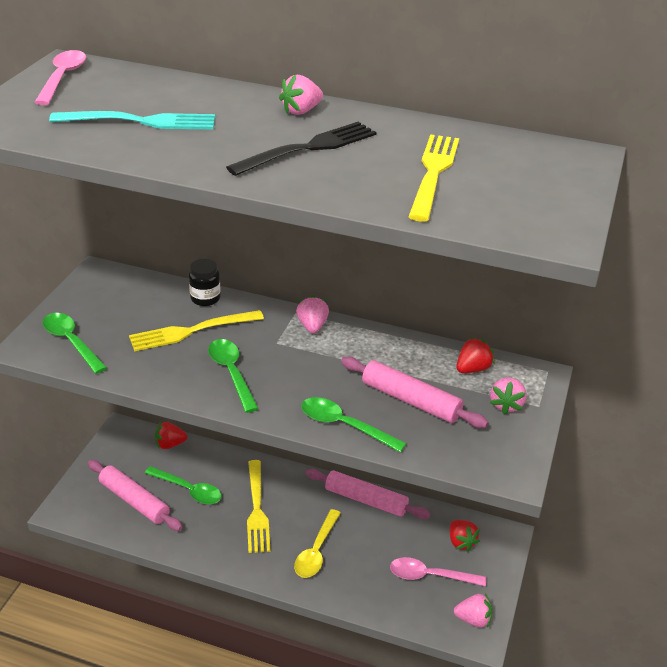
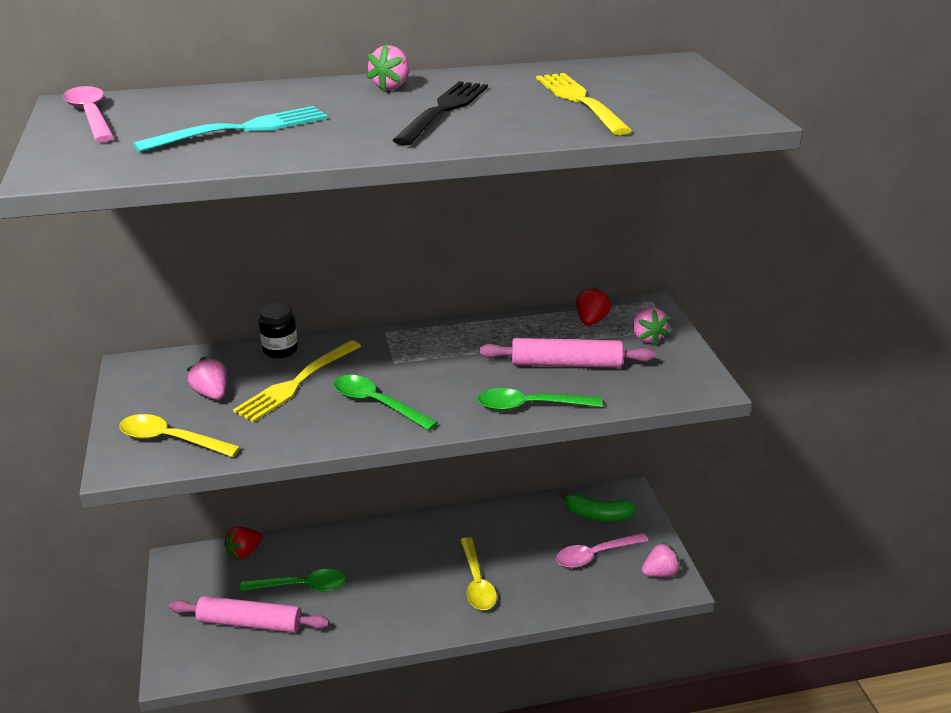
camera: 30 degrees left, 5 degrees down
green spoon [42,313,107,374] -> yellow spoon [119,414,241,457]
yellow fork [247,460,271,553] -> none
pink strawberry [296,295,329,334] -> pink strawberry moved to [187,357,227,400]
pink rolling pin [306,469,430,519] -> none
red strawberry [450,520,480,551] -> green banana [559,491,636,521]

